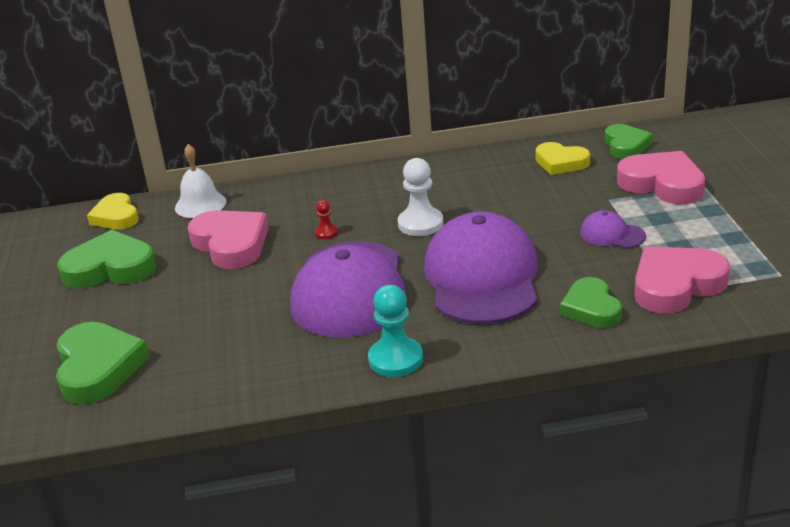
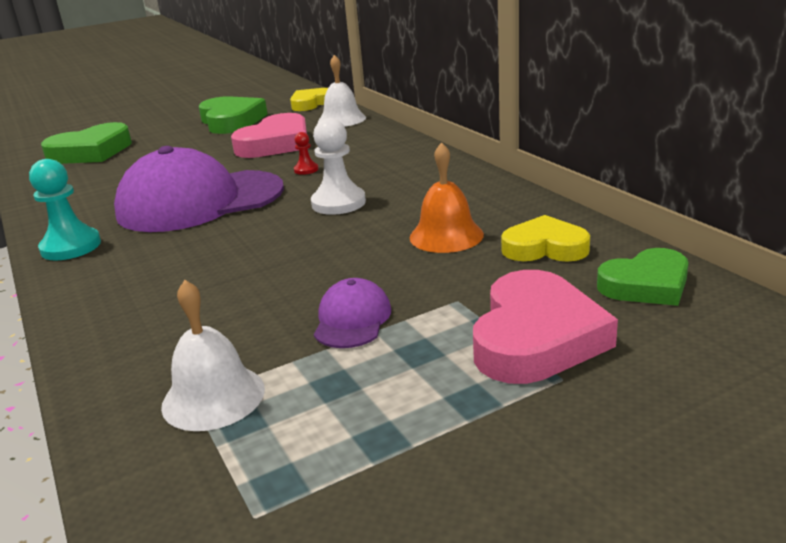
camera: 70 degrees right, 5 degrees down
purple cap [424,212,538,324] -> none
yellow heart [536,142,590,175] -> yellow heart turned 90 degrees clockwise [501,215,590,262]
green heart [560,277,622,328] -> none
pink heart [634,246,730,314] -> white bell [161,280,265,431]
none -> orange bell [410,142,484,253]

